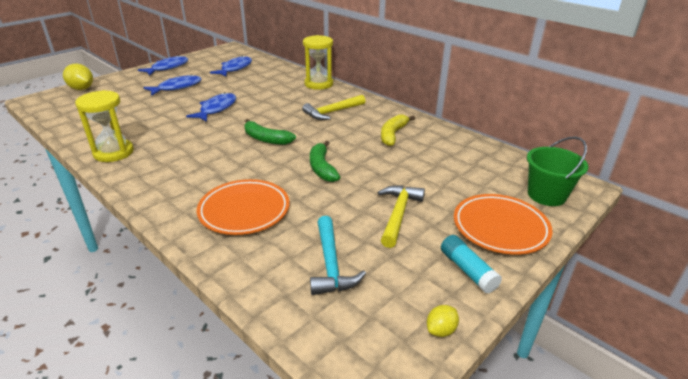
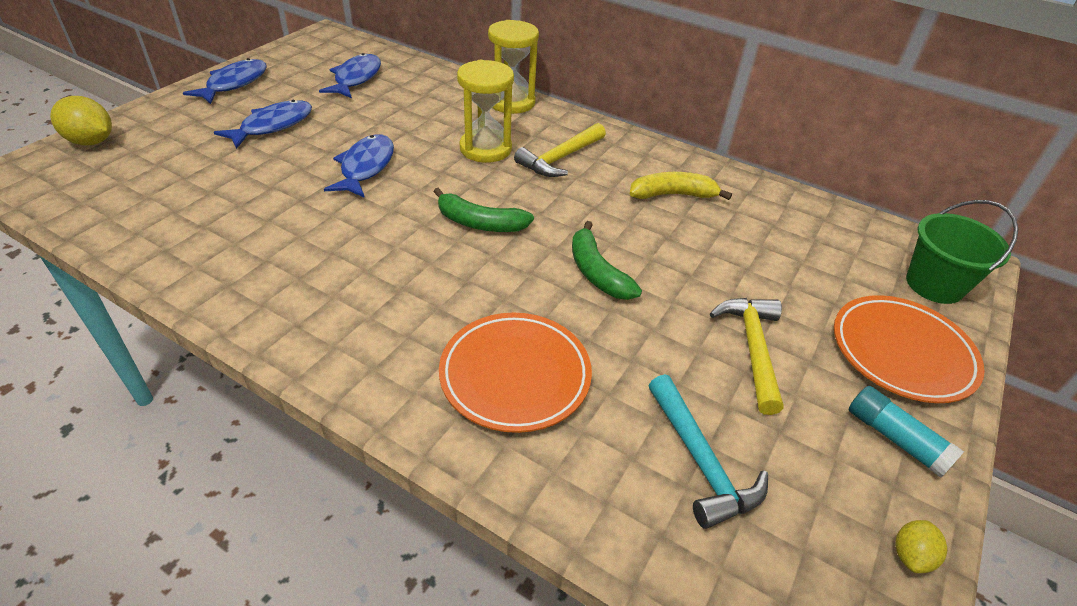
camera: 15 degrees left, 10 degrees up
yellow hourglass [75,90,134,162] -> yellow hourglass moved to [457,60,514,163]
yellow banana [381,114,415,146] -> yellow banana turned 75 degrees clockwise [630,172,732,200]

